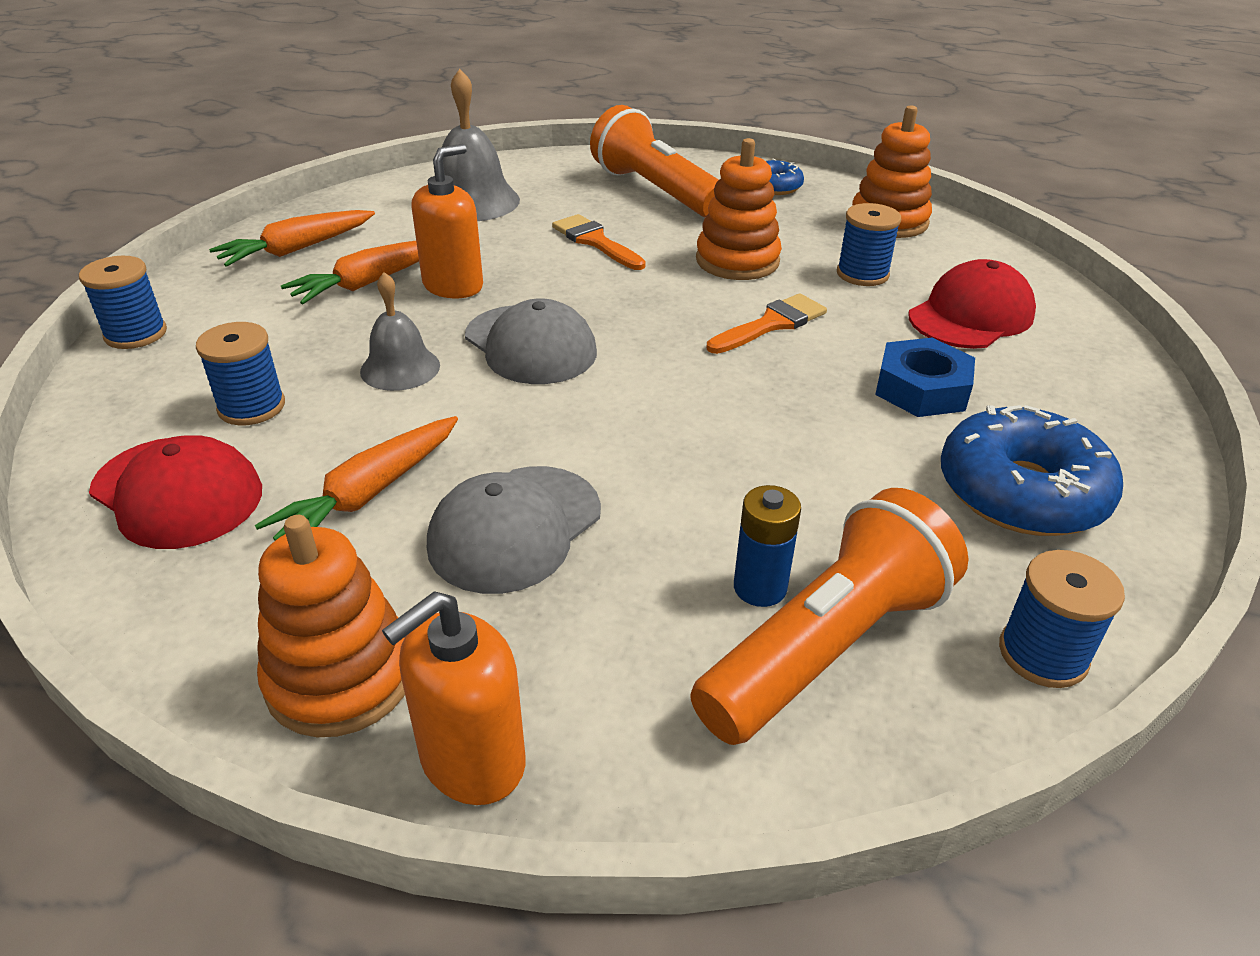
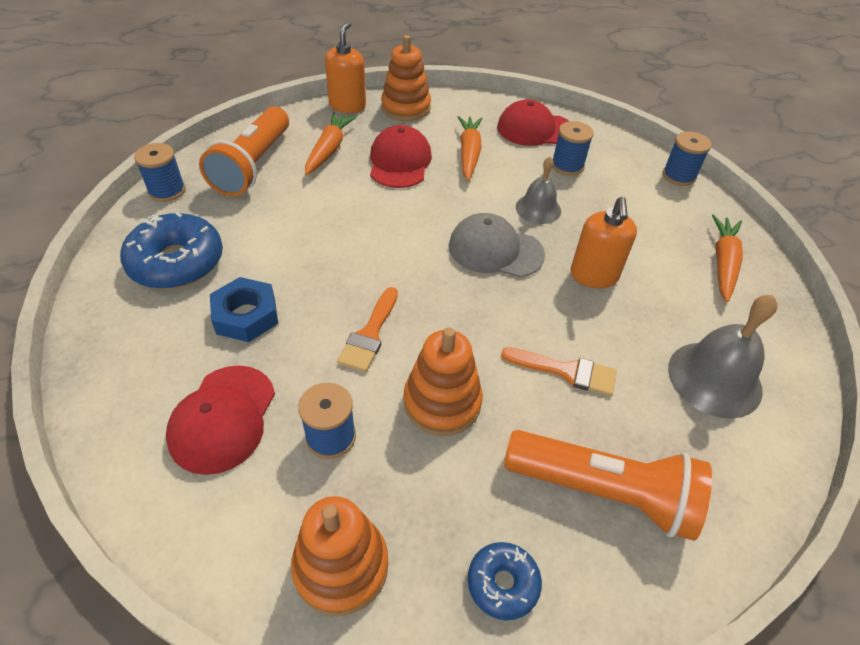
camera: 145 degrees right, 10 degrees up
orange carrot [281,241,419,304] -> orange carrot moved to [305,112,357,175]
grey cap [427,466,601,594] -> red cap [370,125,432,188]
blue battery [734,485,801,607] -> none

